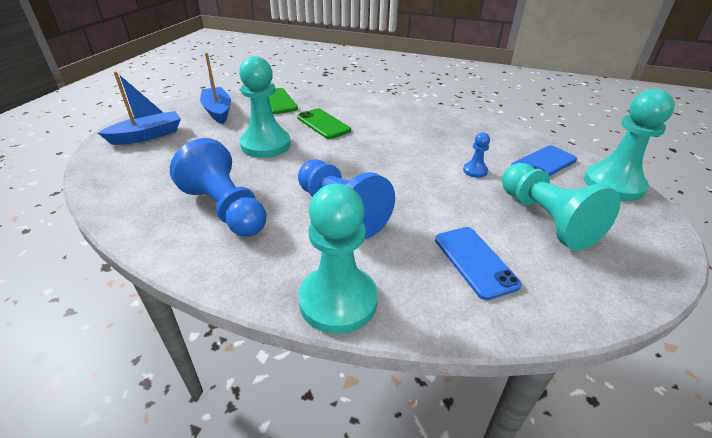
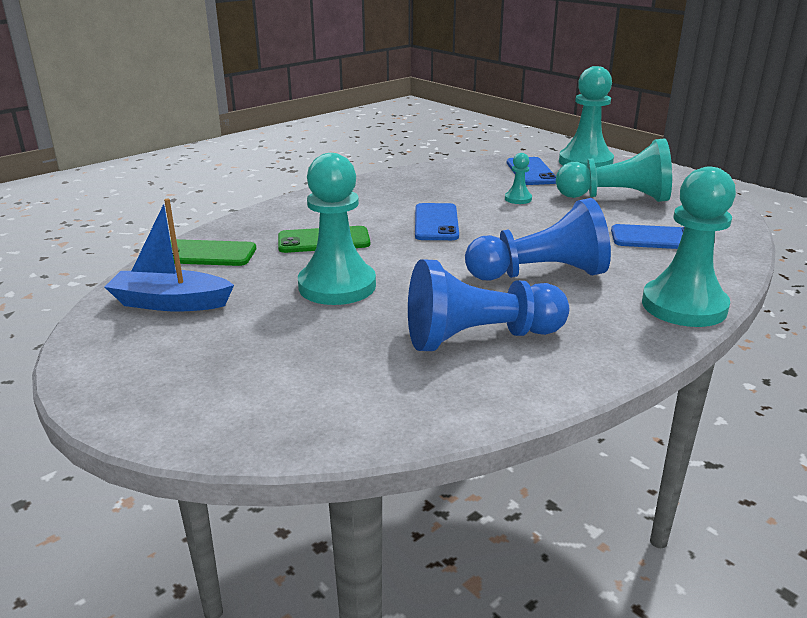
camera: 60 degrees left, 10 degrees down
blue boat [98,71,181,145] -> none
blue pawn [463,132,490,178] -> turquoise pawn [505,153,532,204]
none -> blue phone [415,203,459,240]

